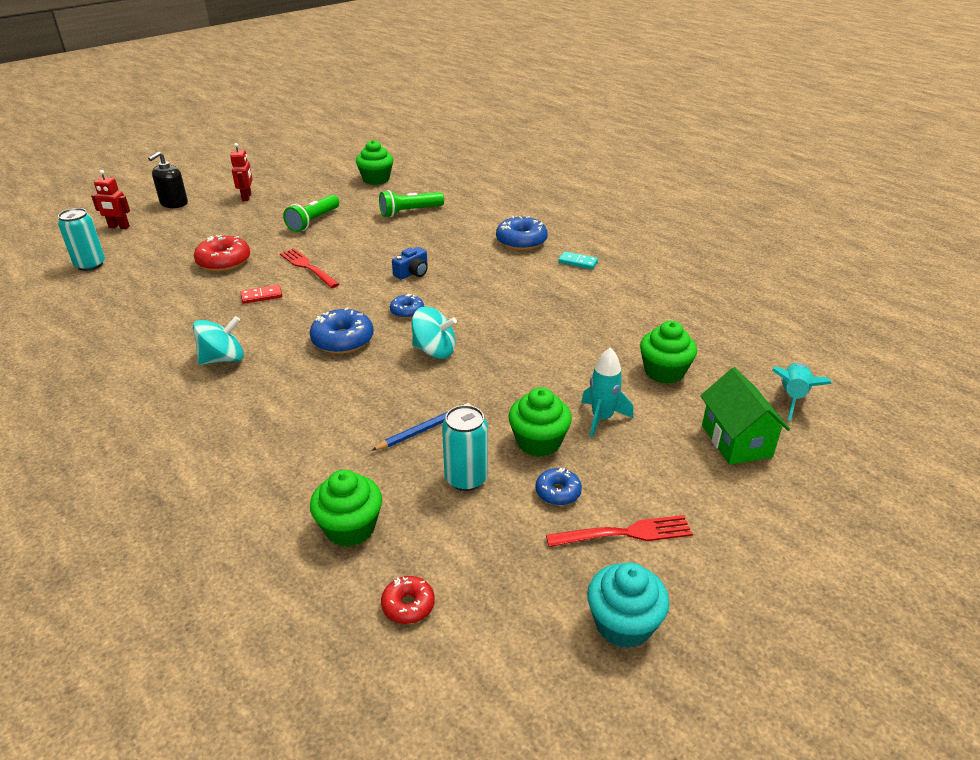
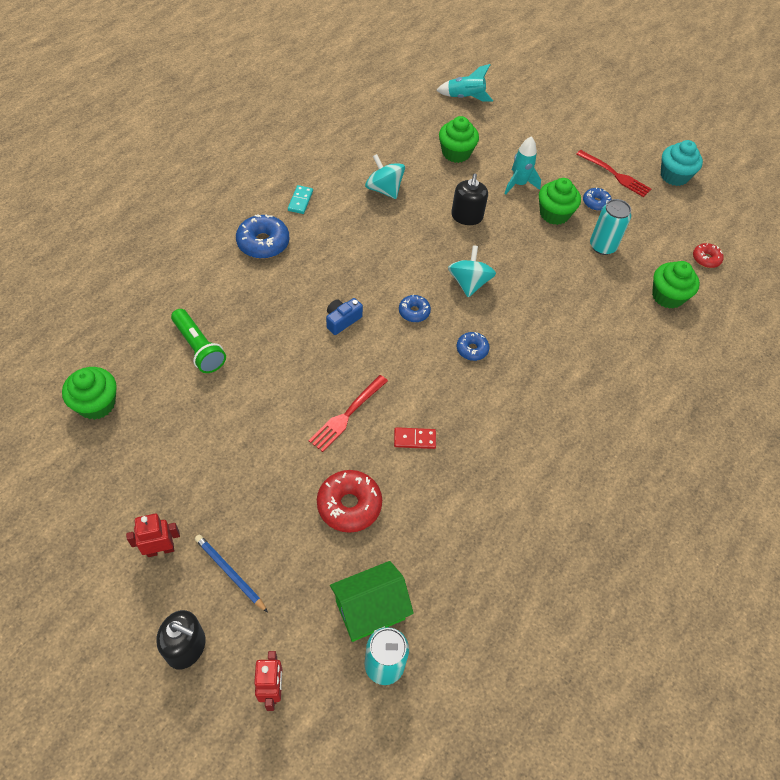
camera: 105 degrees left, 20 degrees up
turquoise spinning top [193,316,244,365] -> turquoise spinning top moved to [365,154,405,199]
red domino [240,285,282,304] -> red domino turned 60 degrees counterclockwise [394,427,436,449]
green flashlight [283,195,339,232] -> none
blue donut [310,307,374,354] -> blue donut [457,332,490,361], size x0.58
blue pencil [371,403,471,451] -> blue pencil moved to [195,534,268,612]
blue camera [392,247,428,280] -> blue camera turned 75 degrees counterclockwise [326,298,363,335]
red fork [546,515,693,547] -> red fork turned 150 degrees clockwise [576,150,651,197]
green house [700,367,790,465] -> green house moved to [330,561,414,642]
none -> black soap dispenser [451,174,488,225]

